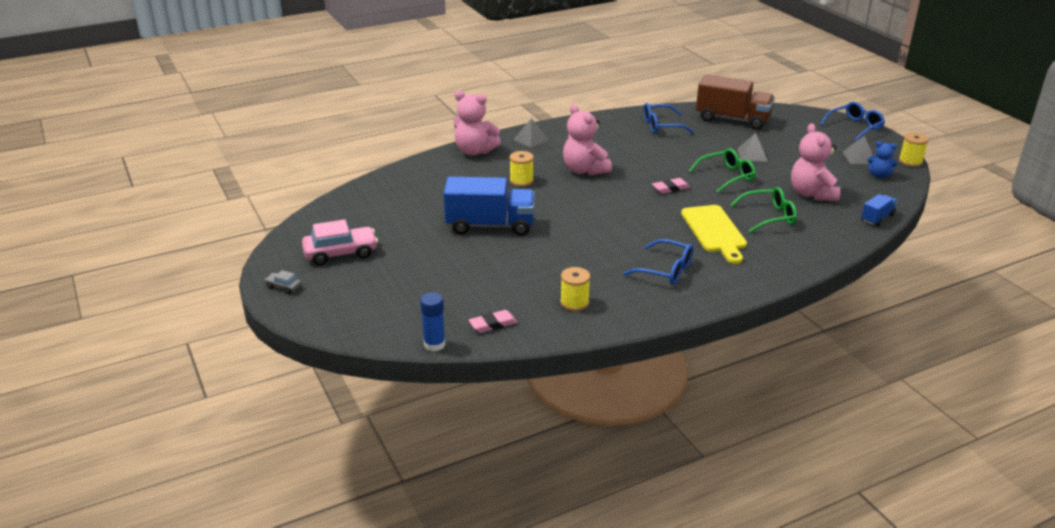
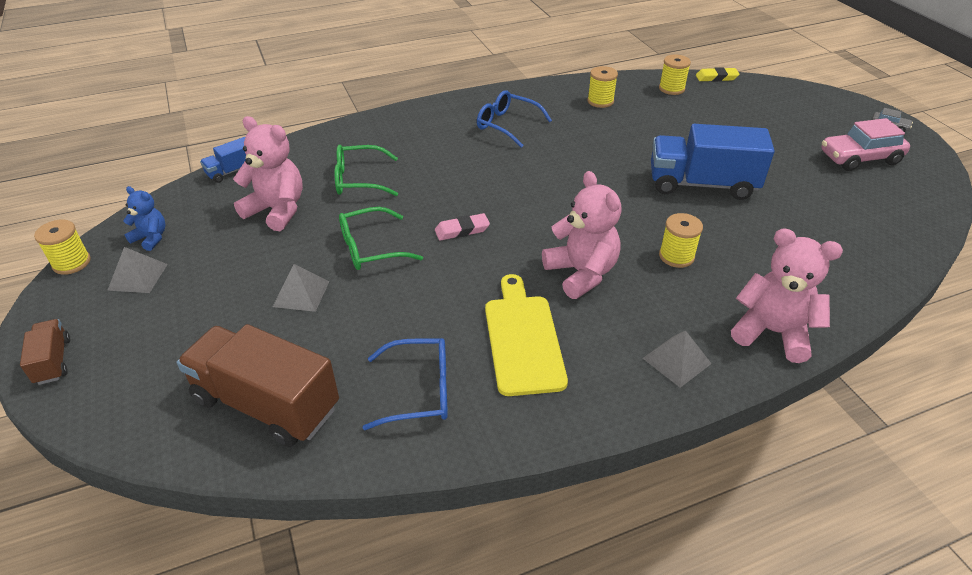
camera: 175 degrees left, 10 degrees up
blue glue stick [420,292,445,351] -> yellow eraser [696,67,740,82]
pink eraser [469,310,517,333] -> yellow spool [659,55,691,95]
yellow cutting board [681,205,747,264] -> yellow cutting board moved to [485,274,568,396]
pink teddy bear [791,123,840,201] -> pink teddy bear turned 60 degrees counterclockwise [233,116,303,231]
blue glasses [820,102,885,141] -> brown truck [20,319,70,385]

